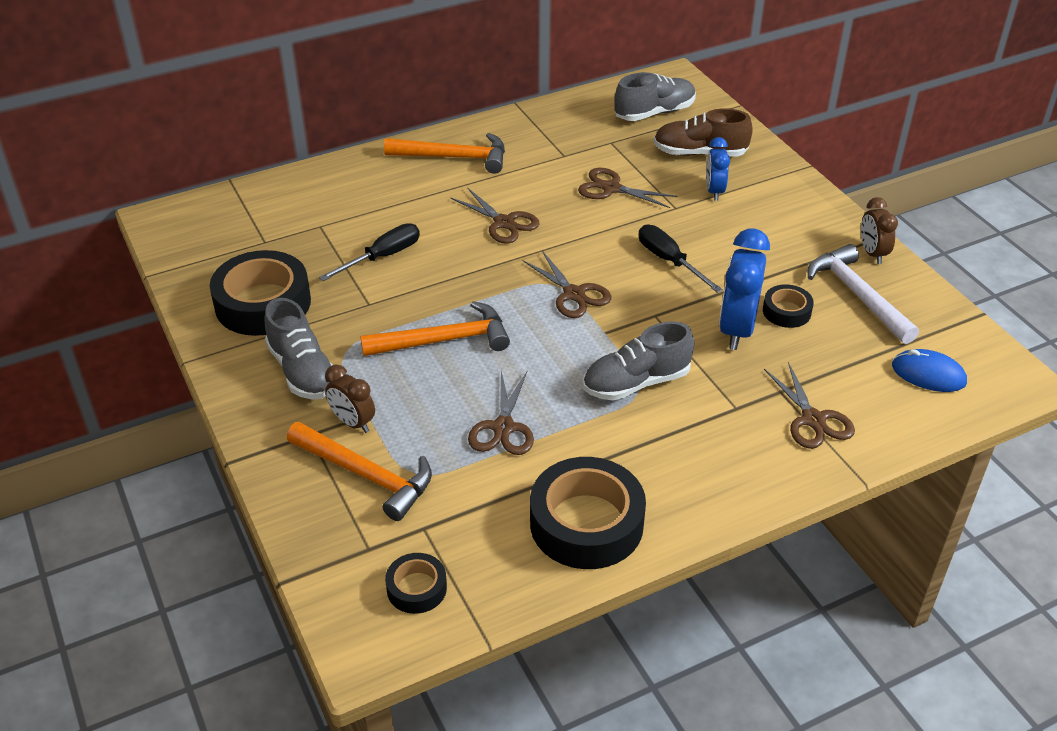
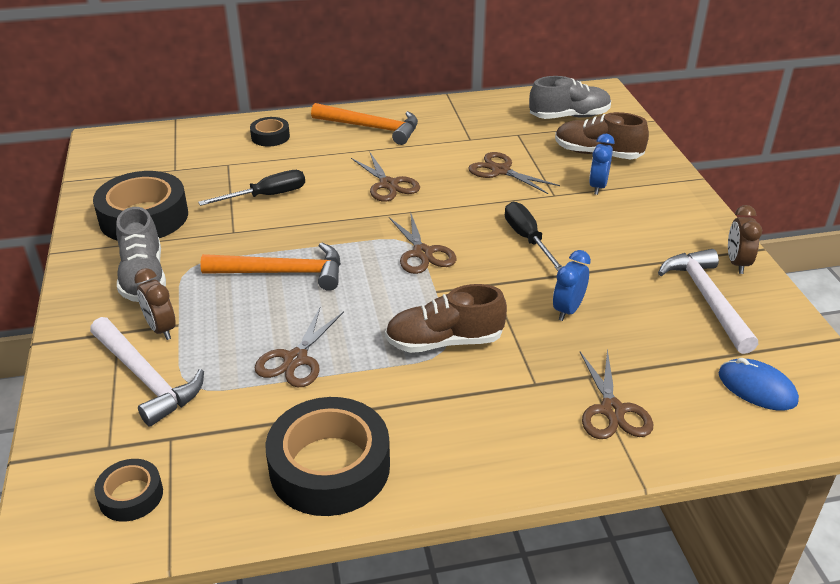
camera: 15 degrees right, 5 degrees down
orange hammer [287,422,432,521] -> white hammer [90,317,204,426]
grey shoe [583,321,694,401] -> brown shoe [385,284,507,353]
blue clock [719,228,770,350] -> blue clock [553,250,591,321], size x0.59
black tape [763,284,814,328] -> black tape moved to [250,117,290,146]

